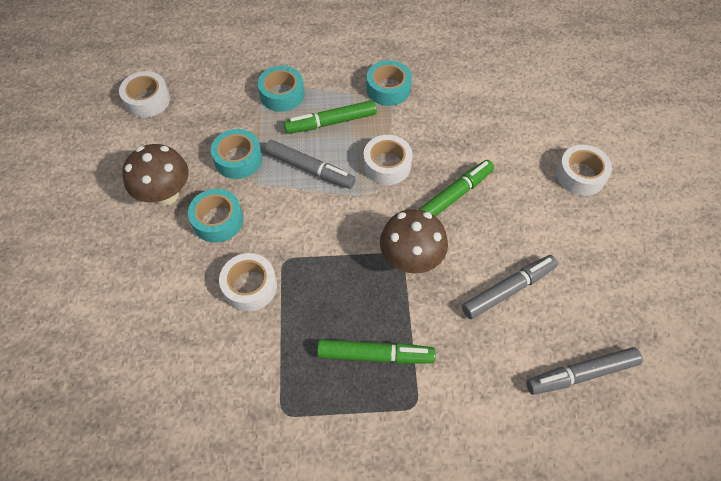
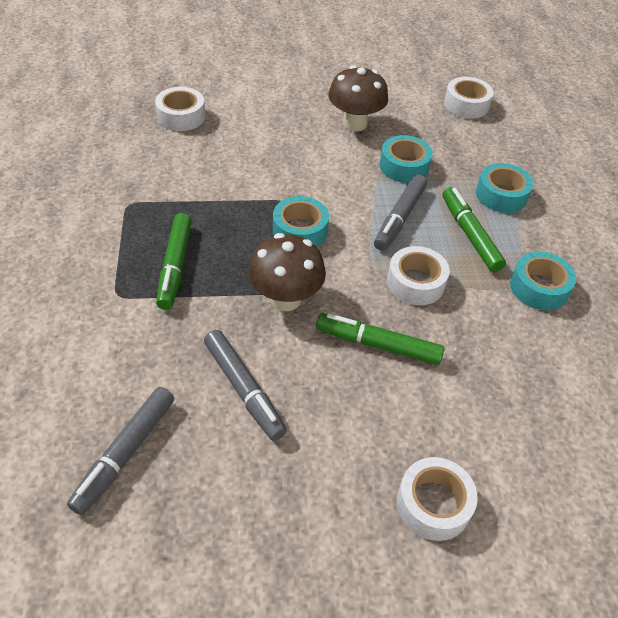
camera: 85 degrees right, 10 degrees down
turquoise tape [188,189,243,243] -> turquoise tape moved to [273,196,329,247]
white tape [219,253,277,312] -> white tape moved to [155,87,205,131]
green marker [419,160,494,217] -> green marker turned 150 degrees clockwise [316,313,444,365]
grey marker [527,347,643,395] -> grey marker turned 135 degrees counterclockwise [67,387,174,515]

